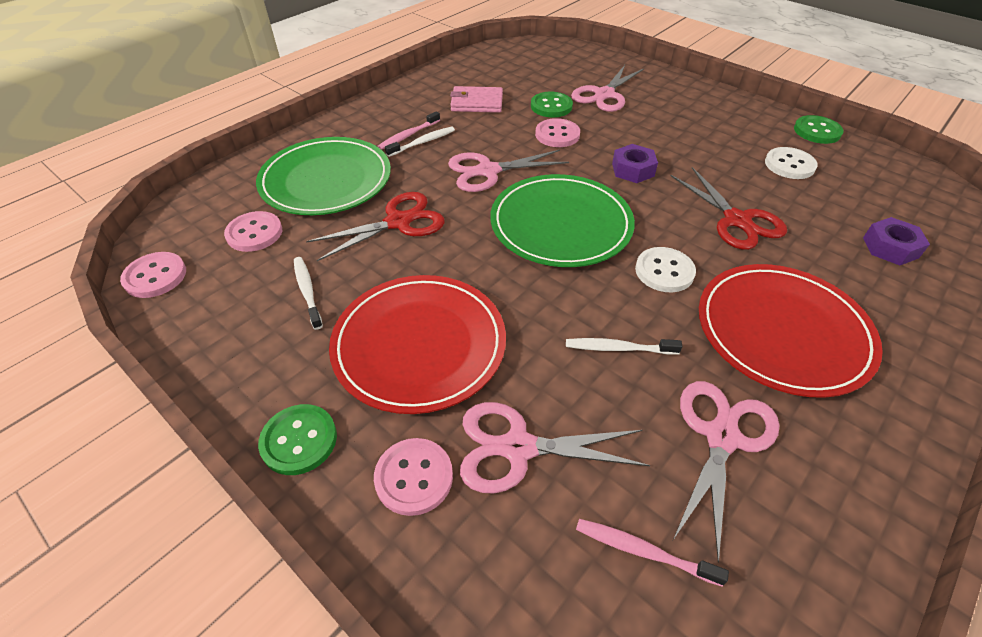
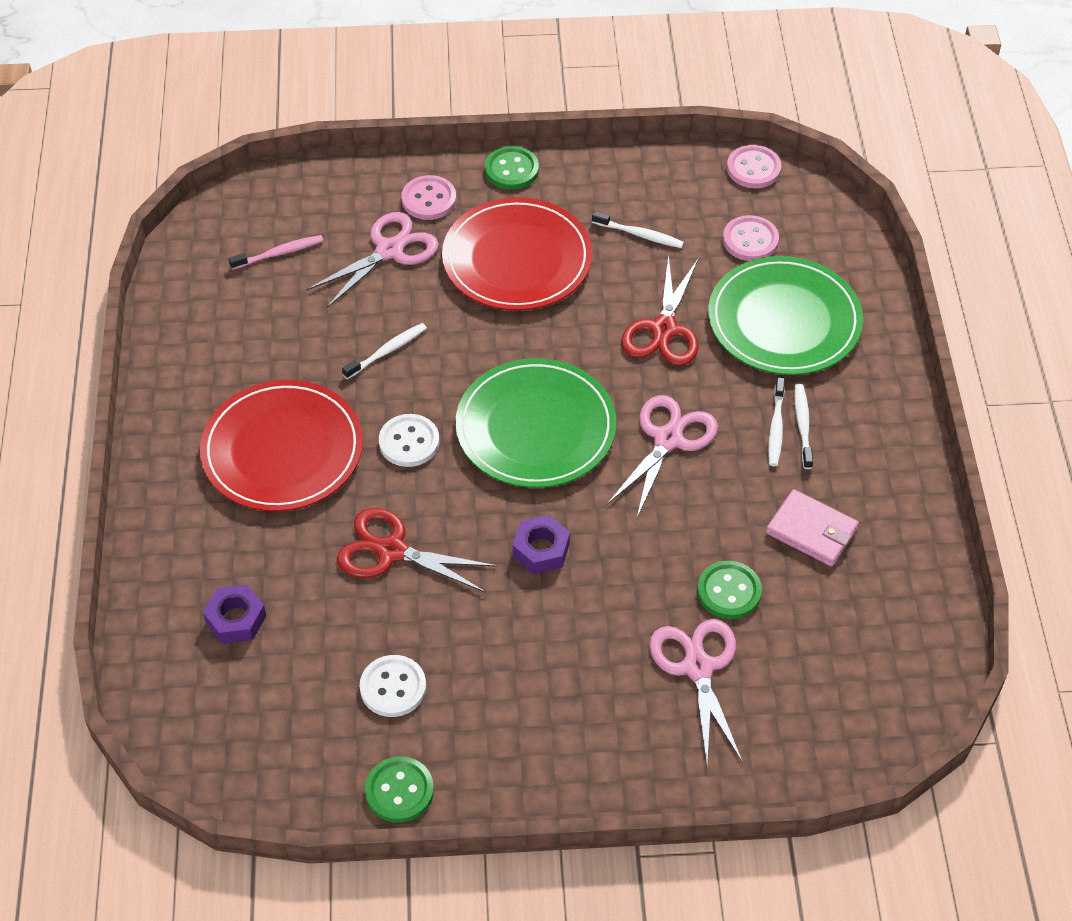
camera: 135 degrees right, 5 degrees up
pink toothbrush [378,111,440,150] -> white toothbrush [794,384,813,469]
pink wallet [450,86,503,113] -> pink wallet turned 75 degrees clockwise [766,489,859,566]
pink button [535,118,580,147] -> none
pink scissors [673,381,780,562] -> none

